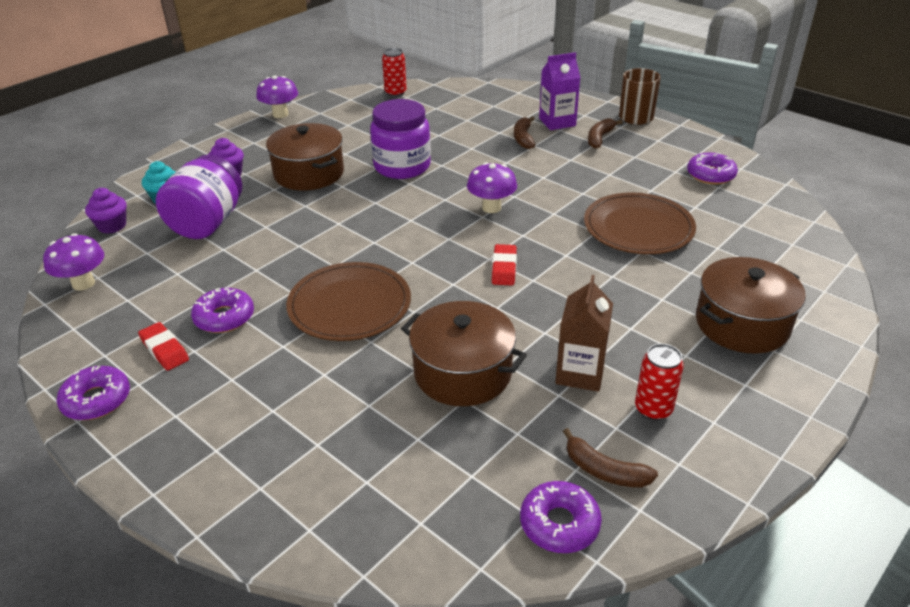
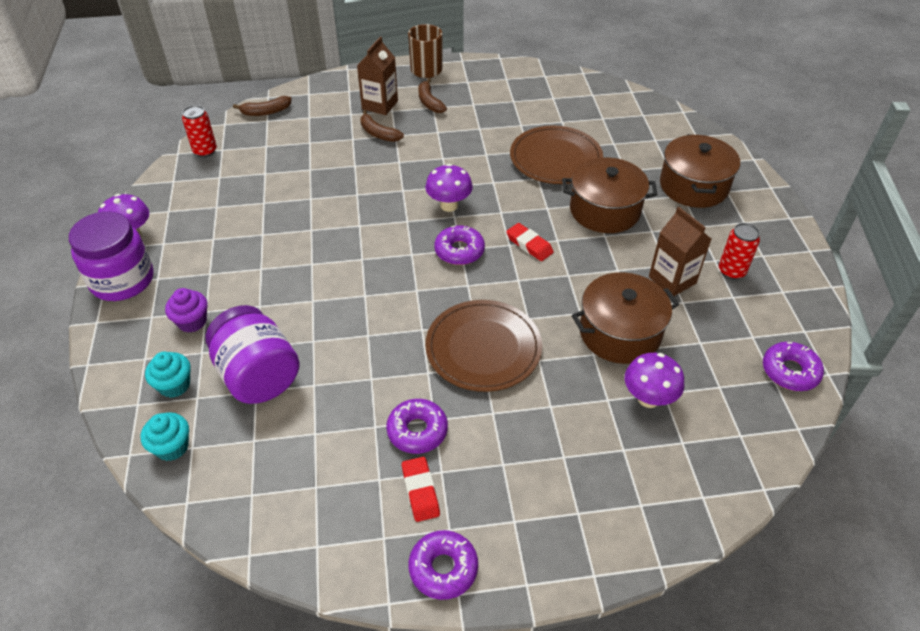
camera: 50 degrees left, 10 degrees up
purple mushroom [43,233,104,291] -> purple mushroom moved to [625,353,684,408]
purple cupcake [85,188,126,234] -> turquoise cupcake [141,412,189,461]
red eraser [138,322,189,371] -> red eraser turned 75 degrees clockwise [402,457,440,522]
brown pot [266,123,344,190] -> brown pot moved to [562,157,658,233]
purple jar [370,99,431,179] -> purple jar moved to [69,211,153,301]
purple carton [539,52,581,130] -> brown carton [357,37,398,115]
brown banana [563,428,658,488] -> brown banana moved to [233,96,291,116]
purple donut [687,152,738,185] -> purple donut moved to [434,226,485,265]

